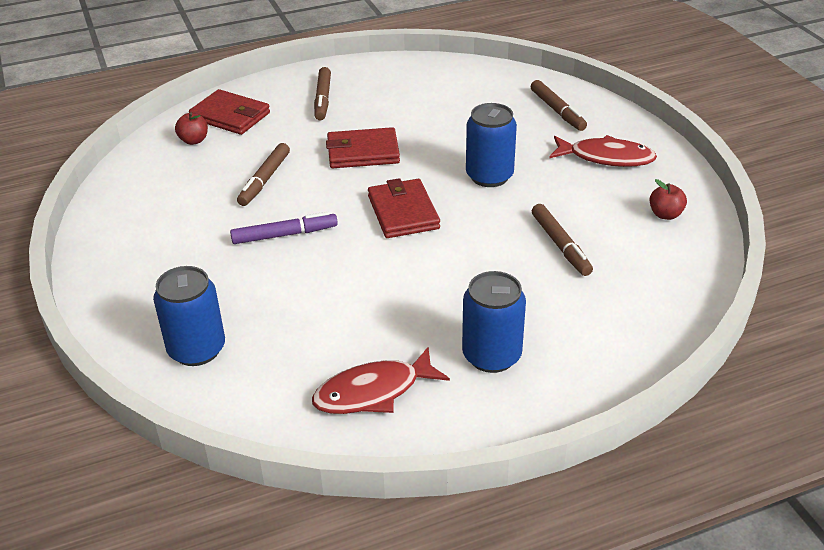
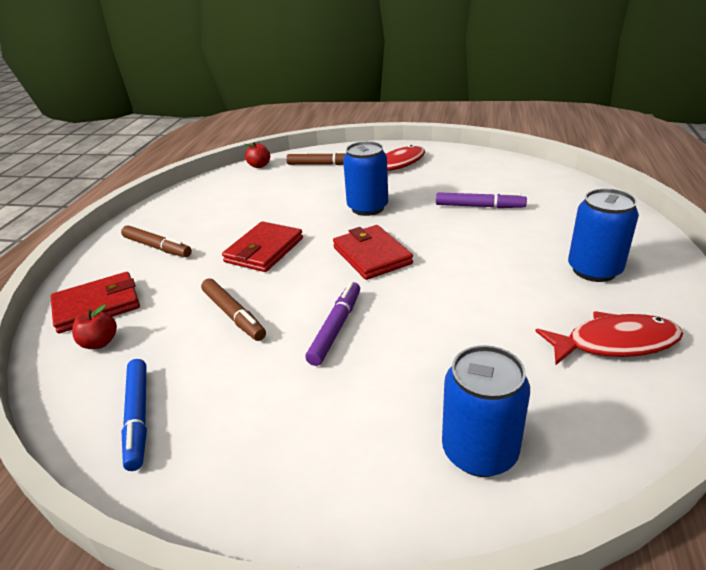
camera: 55 degrees left, 5 degrees down
red fish [312,347,450,414] -> red fish turned 105 degrees counterclockwise [535,311,683,365]
red wallet [368,178,440,238] -> red wallet turned 45 degrees clockwise [333,225,413,280]
brown marker [532,204,593,276] -> purple marker [436,192,527,208]
red apple [649,179,687,220] -> red apple moved to [244,142,270,168]
none -> blue marker [122,359,147,471]

